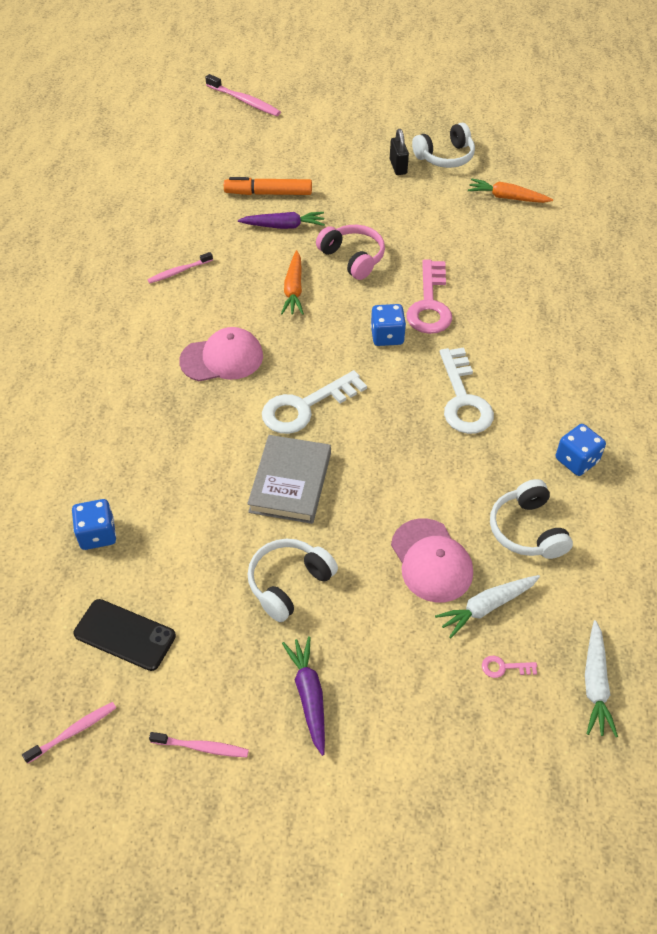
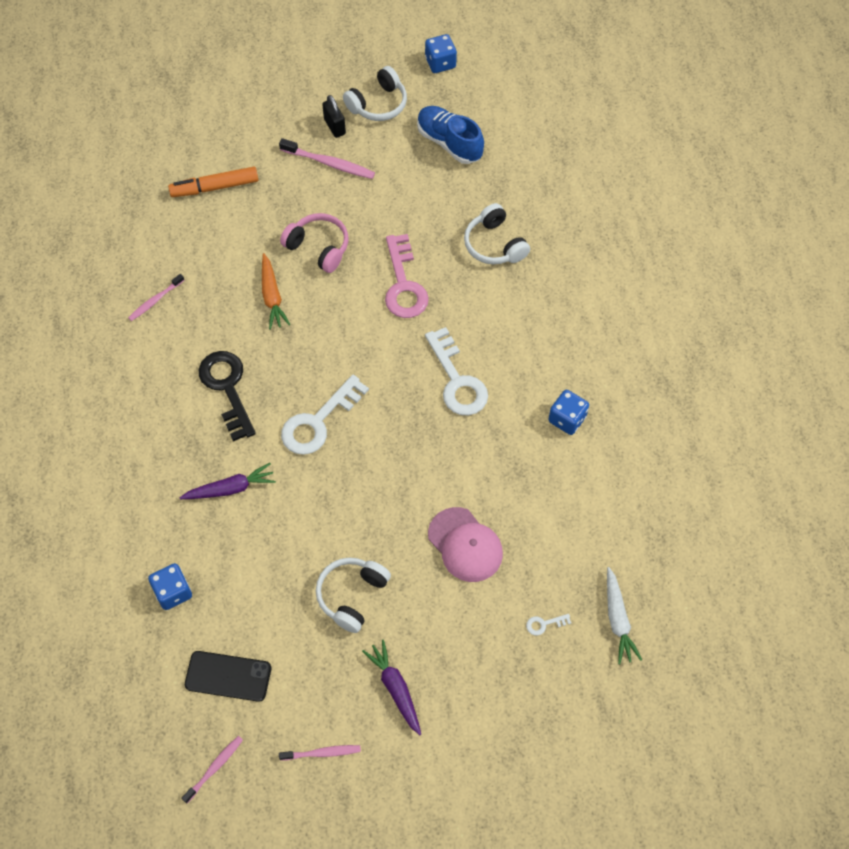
camera: 15 degrees left, 10 degrees up
pink cap [179,327,263,381] -> black key [199,351,256,441]
pink toothbrush [205,74,281,116] -> pink toothbrush moved to [279,138,375,179]
purple carrot [238,212,325,229] -> purple carrot moved to [180,463,276,499]
grey book [247,435,331,524] -> none
blue dice [371,304,406,346] -> blue dice moved to [425,34,457,73]
white carrot [435,575,540,638] -> none
orange carrot [468,178,553,203] -> blue shoe [417,106,484,164]
pink key [482,656,537,678] -> white key [526,614,571,636]
white headphones [490,479,573,559] -> white headphones moved to [464,203,530,264]

